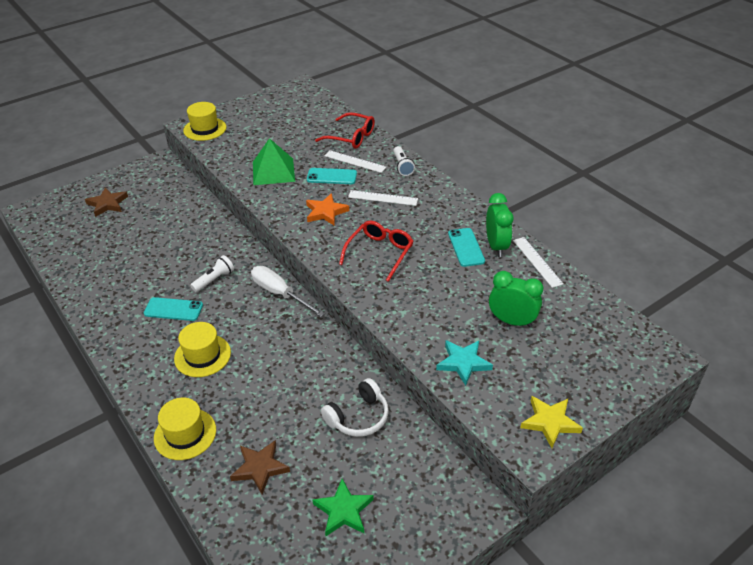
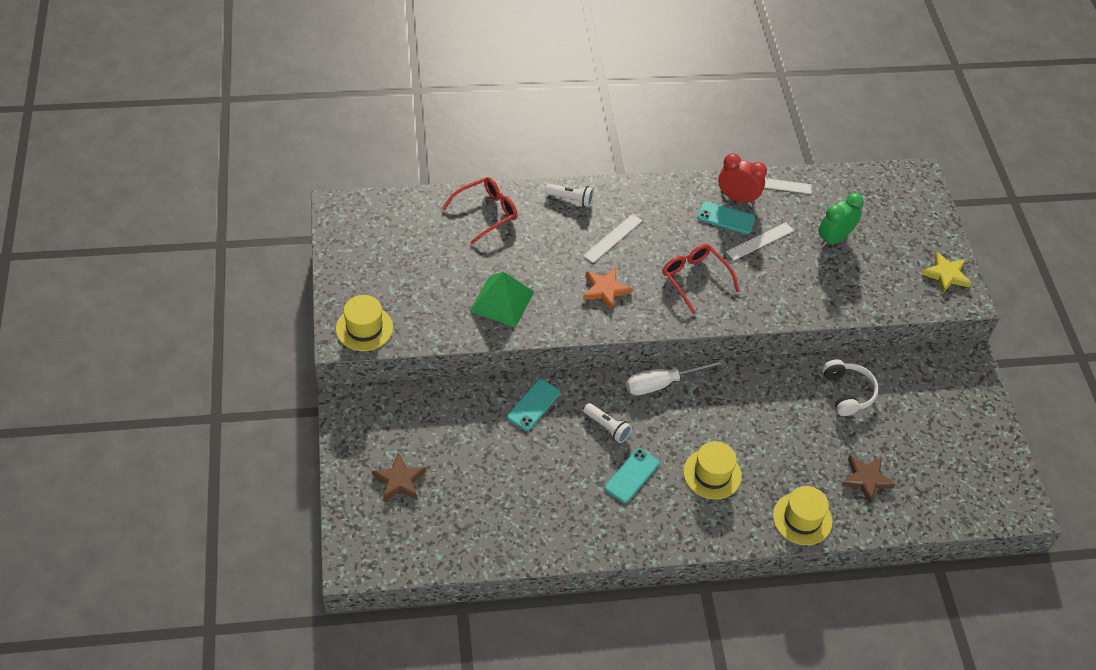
camera: 65 degrees left, 10 degrees up
white flashlight [190,255,234,292] -> white flashlight turned 150 degrees clockwise [583,403,632,443]
turquoise phone [307,168,357,184] -> turquoise phone moved to [507,379,560,431]
green star [313,479,374,536] -> none
white ruler [324,150,386,173] -> white ruler moved to [726,222,794,260]
turquoise star [436,340,493,386] -> none
green clock [486,193,513,257] -> red clock [718,153,767,204]

